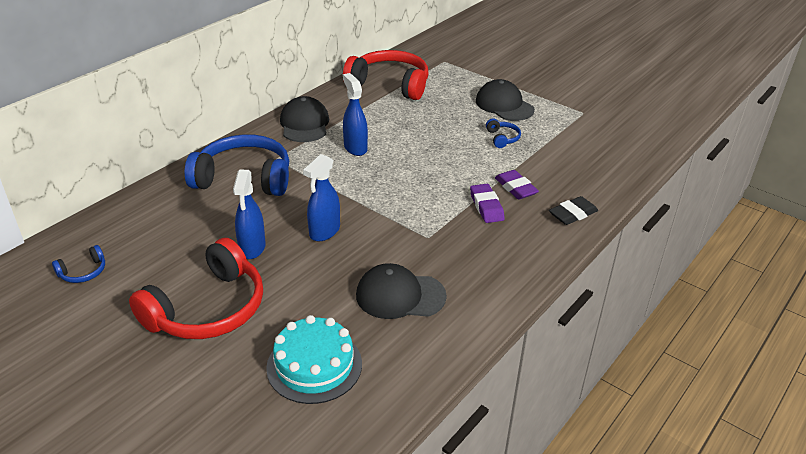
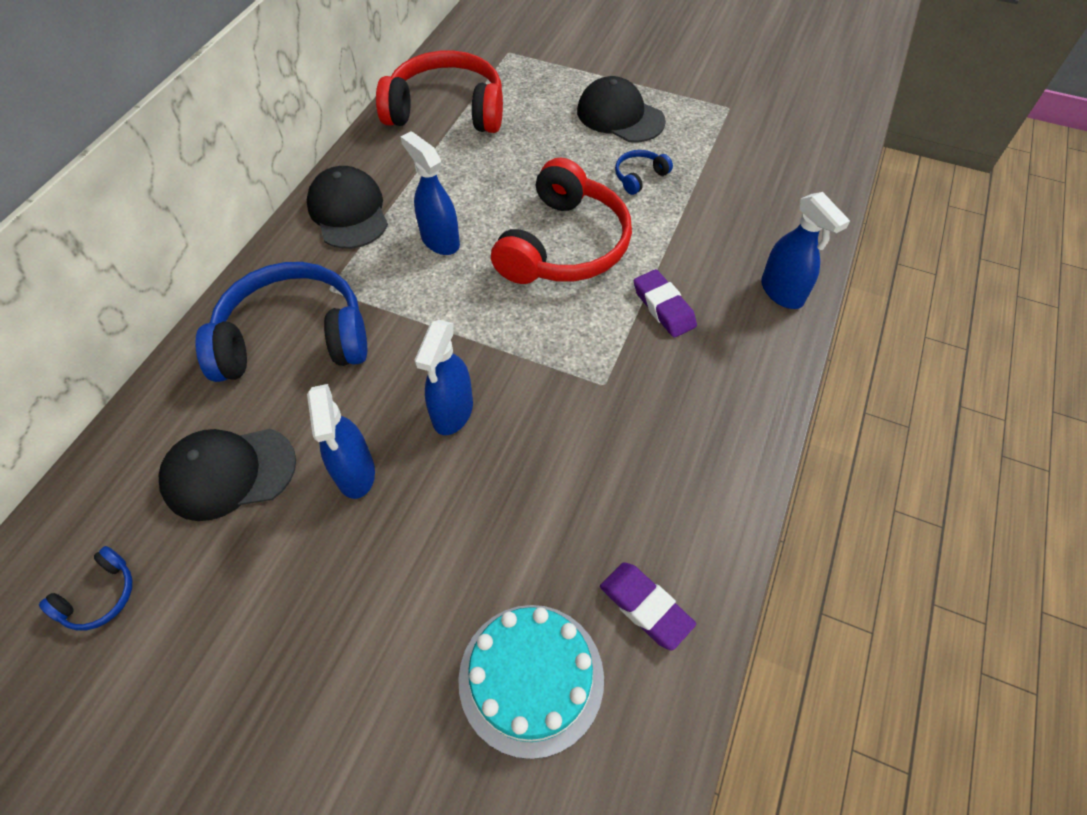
camera: 15 degrees left, 20 degrees up
red headphones [129,238,263,339] -> red headphones moved to [491,158,632,284]
black cap [356,263,447,319] -> black cap moved to [159,429,296,521]
blue headphones [486,118,521,148] -> blue headphones turned 105 degrees counterclockwise [615,150,673,195]
purple eraser [495,170,539,200] -> purple eraser moved to [600,562,696,651]
black eraser [549,196,598,225] -> blue spray bottle [761,192,850,309]

